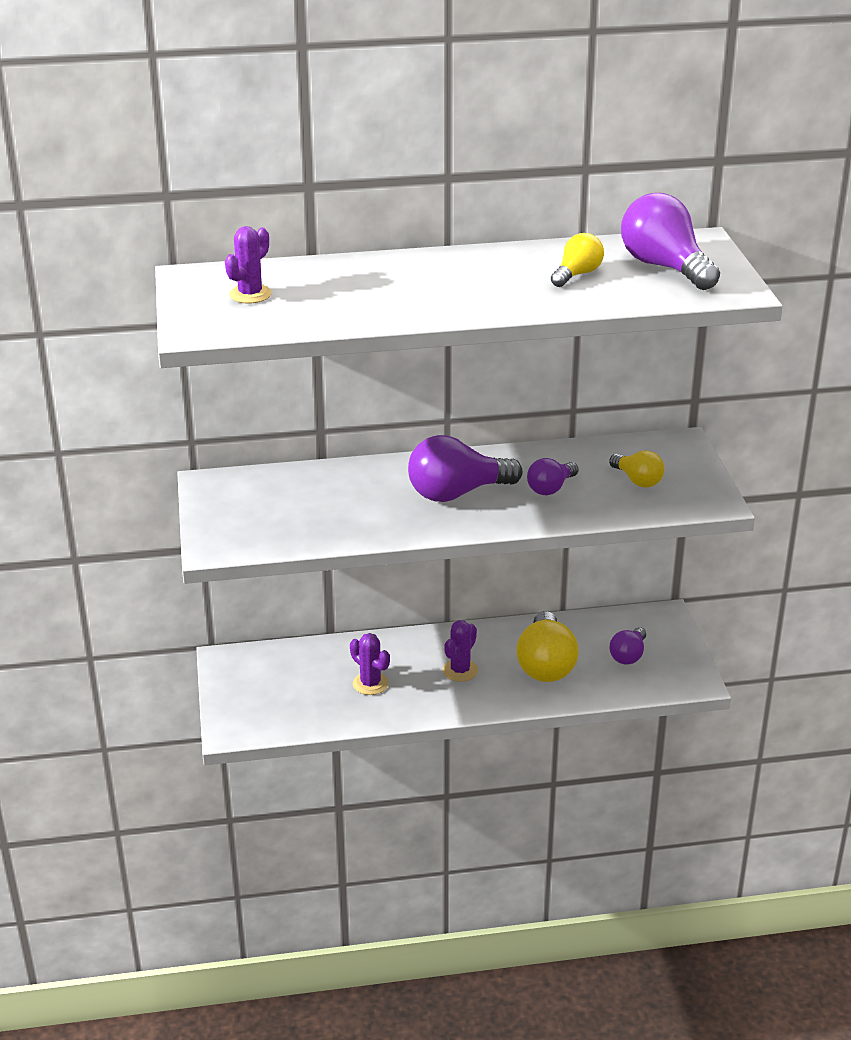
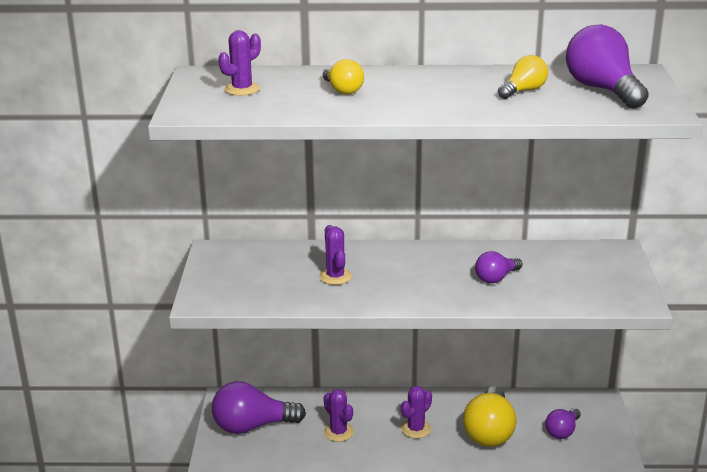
camera: 10 degrees right, 5 degrees down
purple light bulb [408,435,523,502] -> purple light bulb moved to [212,381,306,434]
yellow light bulb [609,451,664,488] -> yellow light bulb moved to [323,59,364,94]
none -> purple cactus [319,225,352,285]

